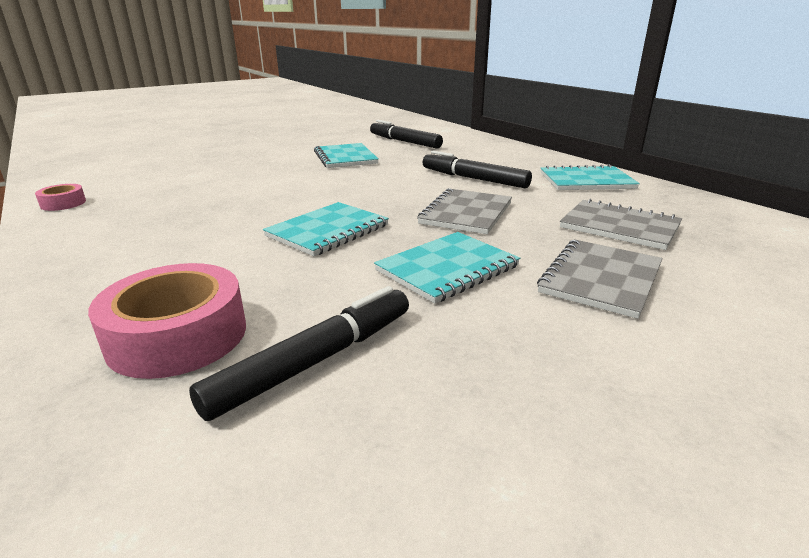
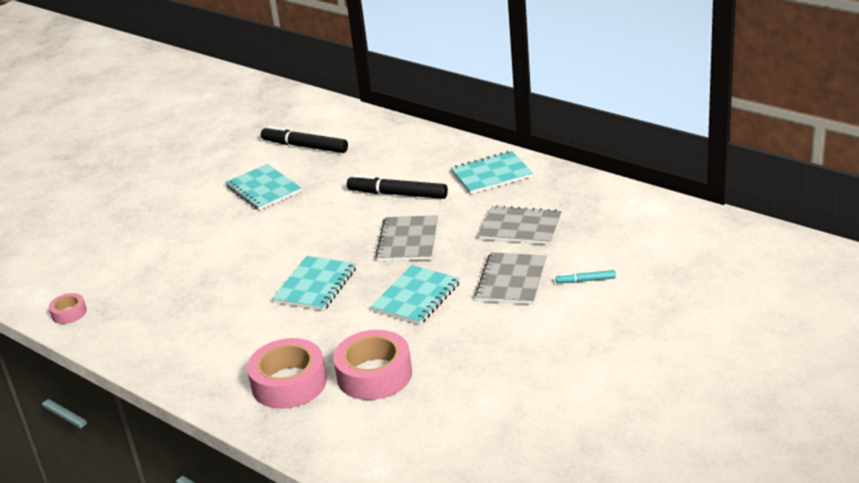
camera: 15 degrees left, 5 degrees up
black marker [189,286,409,421] -> pink tape [333,330,412,400]
none -> turquoise marker [556,270,616,283]

